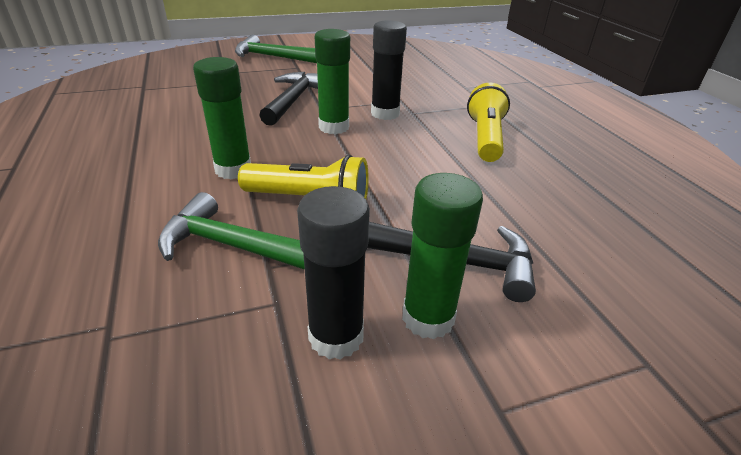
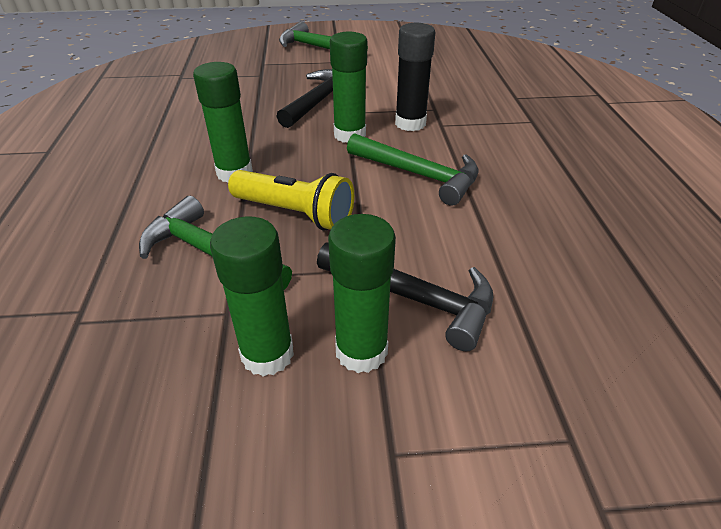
camera: 15 degrees right, 5 degrees up
black glue stick [297,186,370,360] -> green glue stick [210,216,294,376]
yellow flashlight [467,83,510,162] -> none
none -> green hammer [347,133,478,206]

